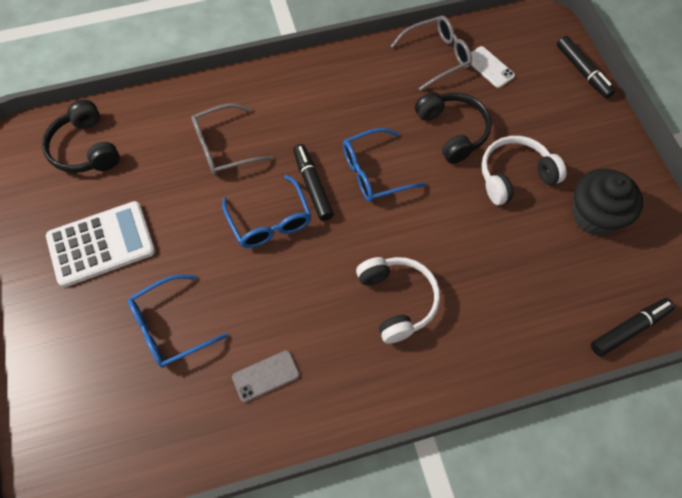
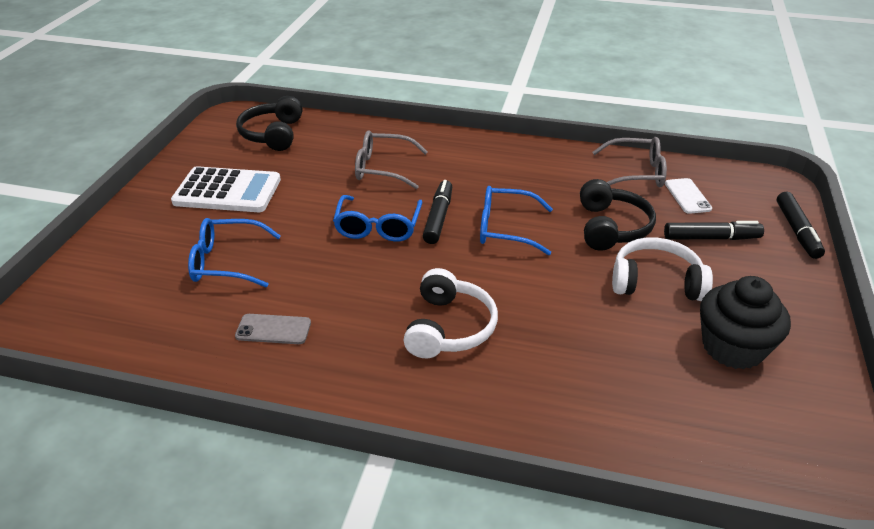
camera: 30 degrees right, 25 degrees down
black marker [591,298,675,357] -> black marker moved to [664,221,764,240]

